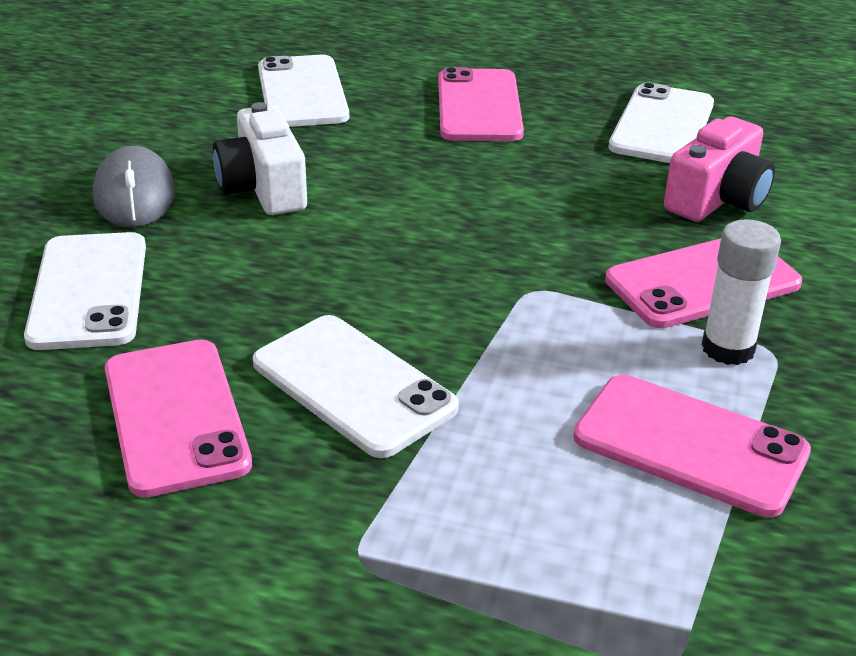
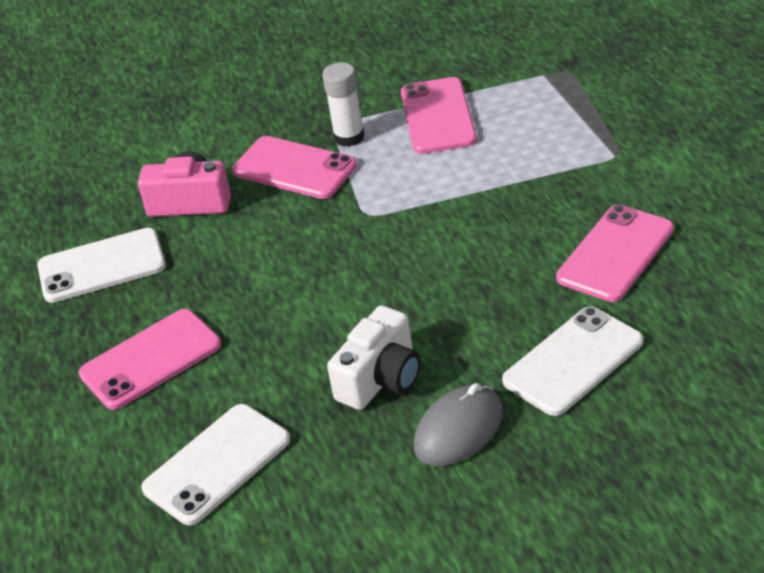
camera: 120 degrees left, 5 degrees up
white phone [253,315,459,458] -> none

